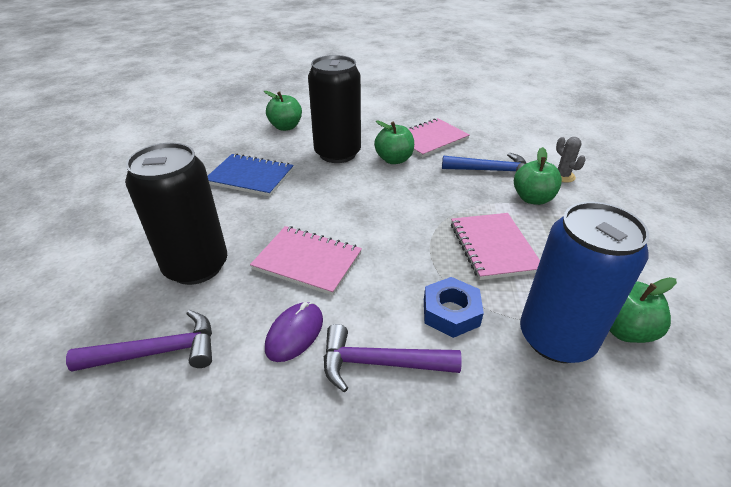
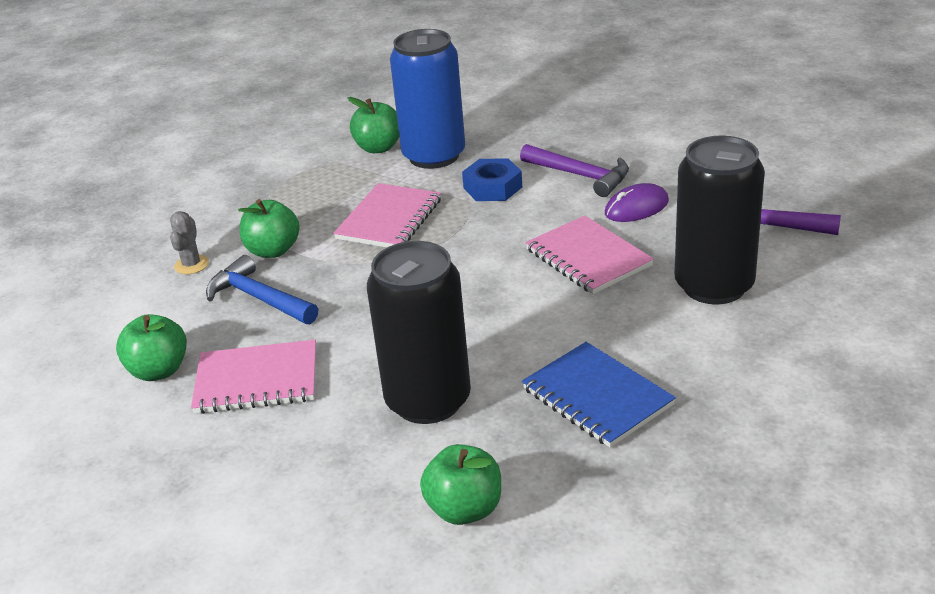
camera: 145 degrees left, 5 degrees down
green apple [374,121,414,164] -> green apple moved to [116,314,187,381]

